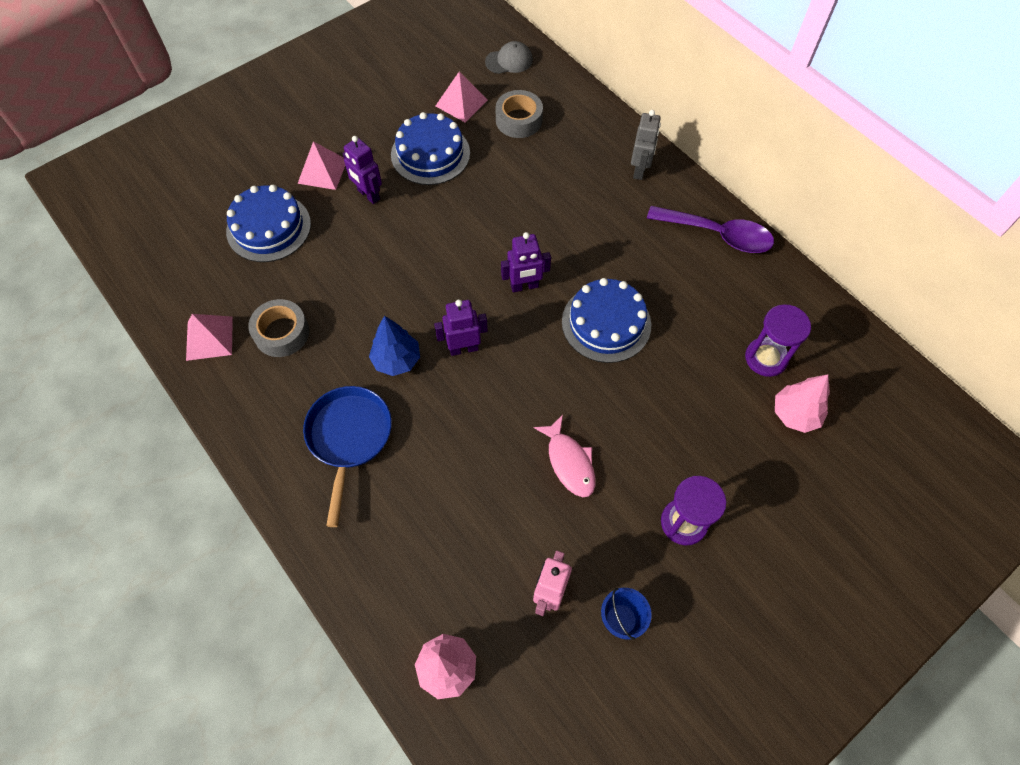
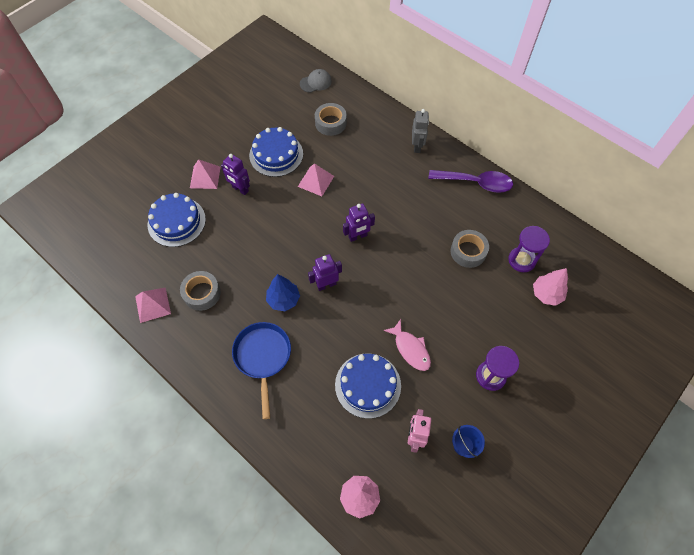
camera: 10 degrees left, 0 degrees up
pink pyramid [436,71,487,122] -> pink pyramid moved to [298,164,334,196]
blue cake [562,278,651,363] -> blue cake moved to [335,353,401,419]
none -> grey tape [451,230,489,268]

